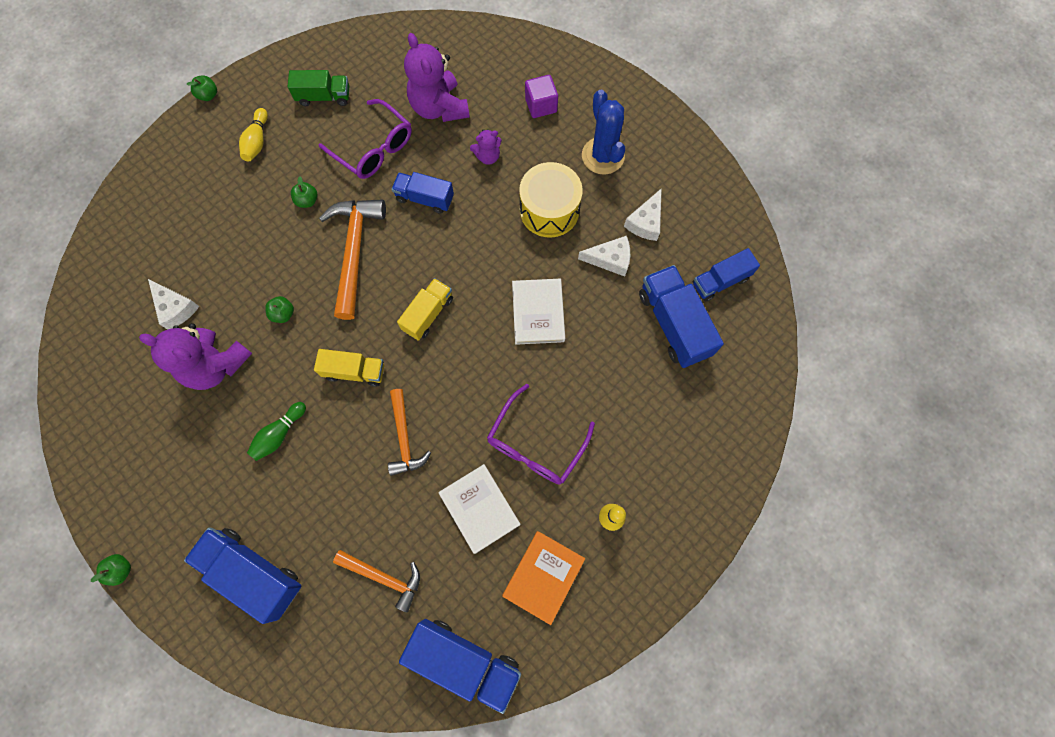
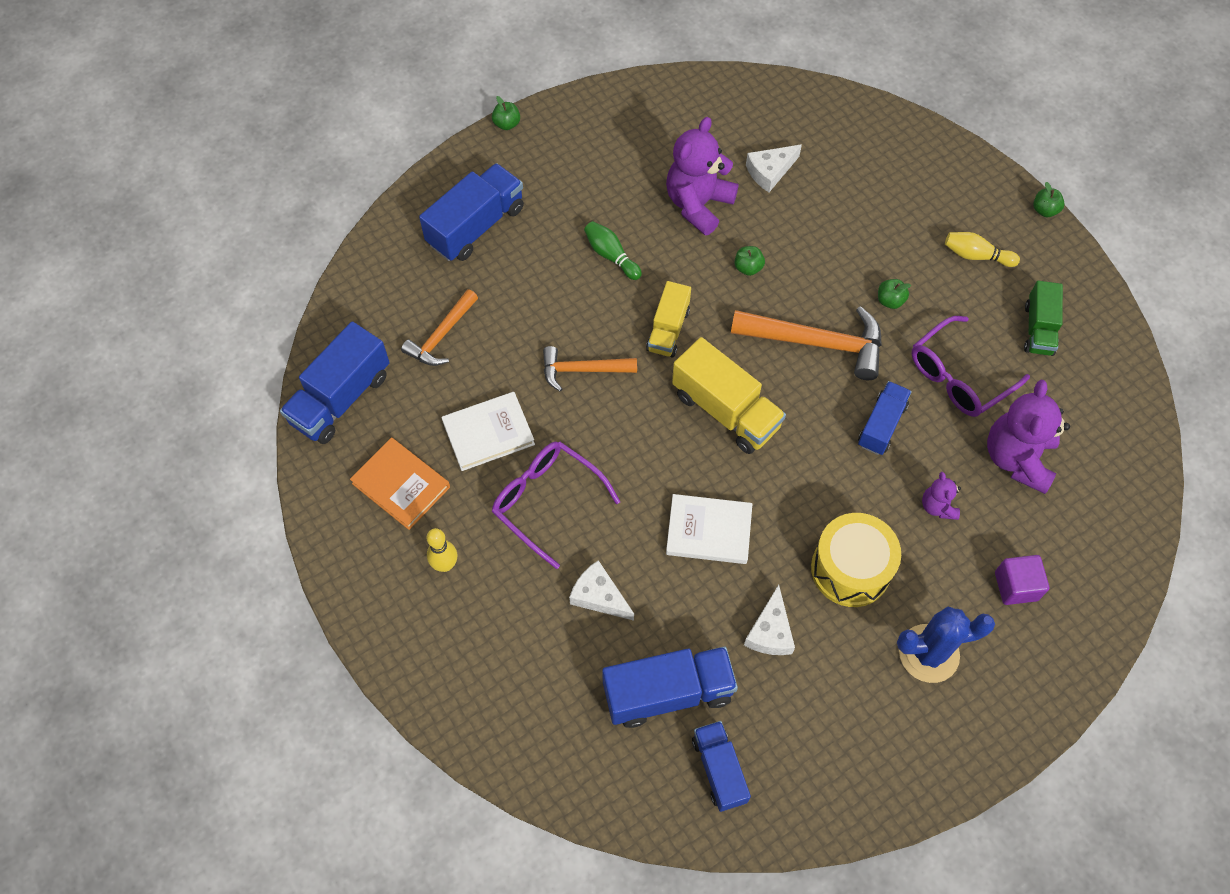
camera: 100 degrees right, 10 degrees down
yellow truck [397,278,453,341] -> yellow truck [672,337,786,454], size x1.58
purple teddy bear [404,33,470,122] -> purple teddy bear turned 60 degrees counterclockwise [987,380,1070,494]
white cheese [624,188,662,241] -> white cheese moved to [569,560,634,621]

